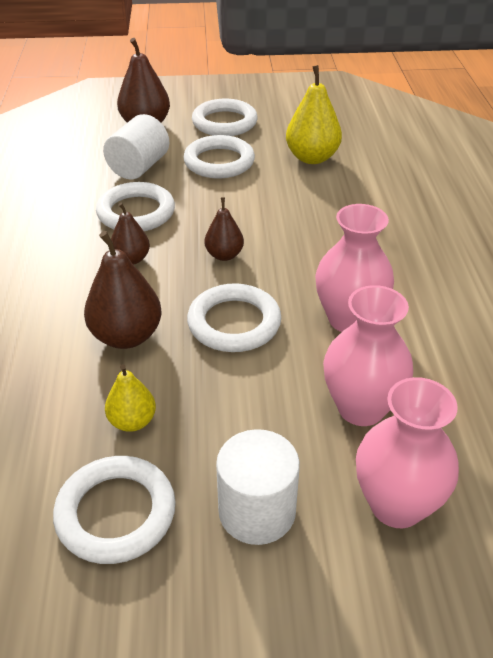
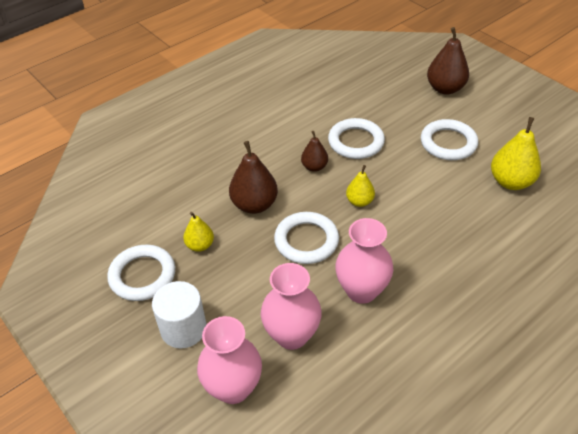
camera: 55 degrees right, 5 degrees up
white cylinder [103,114,169,179] -> none
white ring [192,99,257,136] -> none
brown pear [205,197,244,261] -> yellow pear [346,165,375,207]

